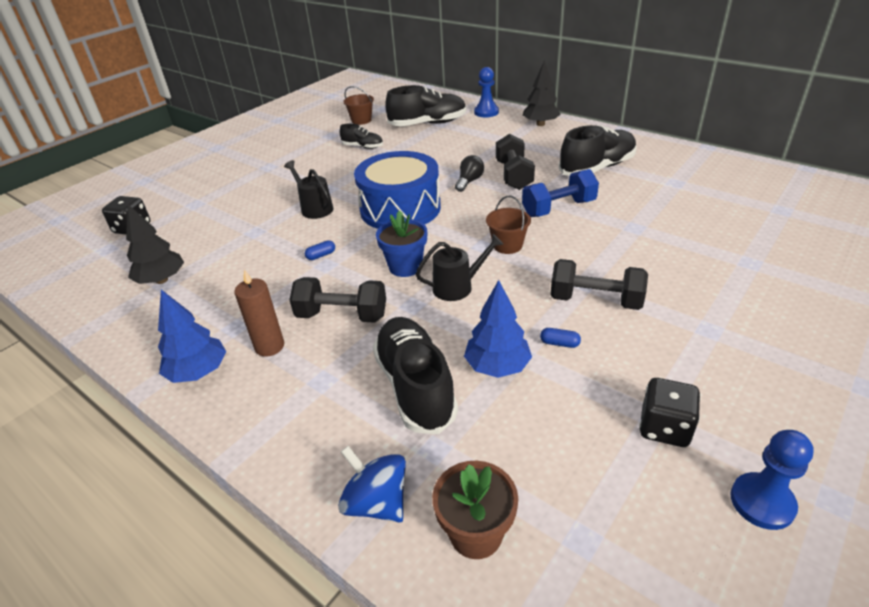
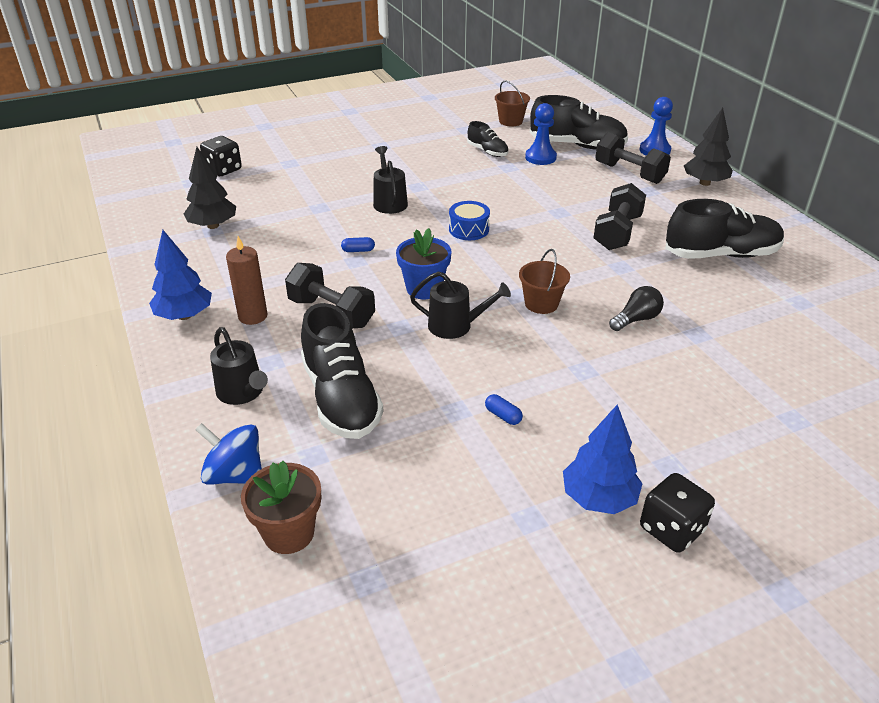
camera: 25 degrees right, 0 degrees up
blue spinning top [338,446,406,523] -> blue spinning top turned 45 degrees counterclockwise [195,423,262,485]
blue drum [354,151,441,229] -> blue drum [449,201,490,240], size x0.45
black shoe [373,317,458,434] -> black shoe turned 150 degrees clockwise [301,303,384,439]
black light bulb [455,155,484,192] -> black light bulb moved to [609,286,664,331]
blue tree [464,280,532,378] -> blue tree moved to [563,404,642,514]
blue dumbbell [522,169,599,217] -> none
black dumbbell [550,259,648,310] -> black dumbbell moved to [595,132,671,184]
black dice [639,378,701,447] -> black dice moved to [640,473,715,553]
blue pawn [730,430,814,530] -> blue pawn moved to [525,103,557,165]
none -> black watering can [210,327,268,405]

